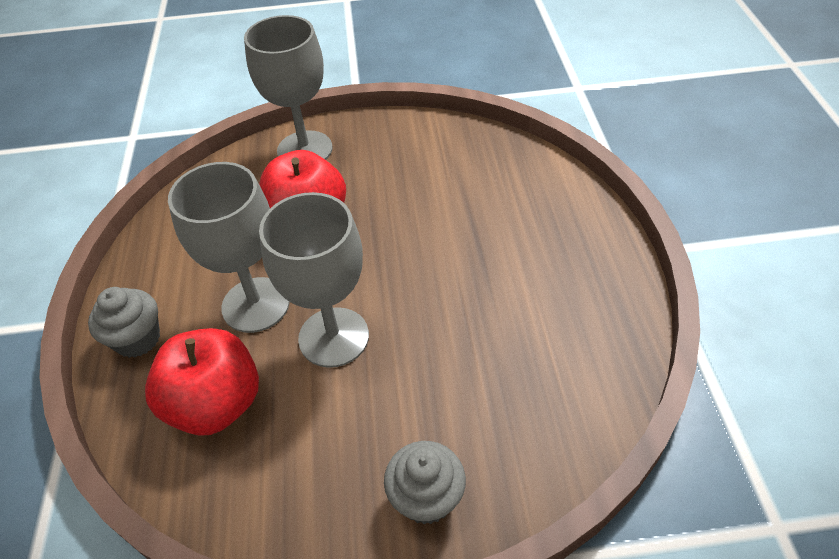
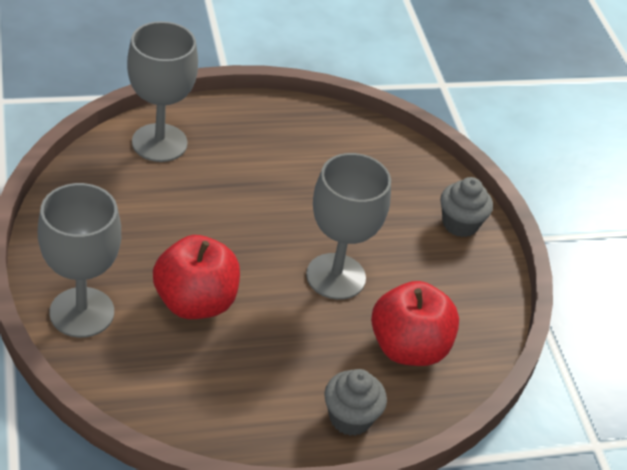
camera: 105 degrees left, 5 degrees down
grey goblet [168,162,290,333] -> grey goblet moved to [127,21,198,162]

